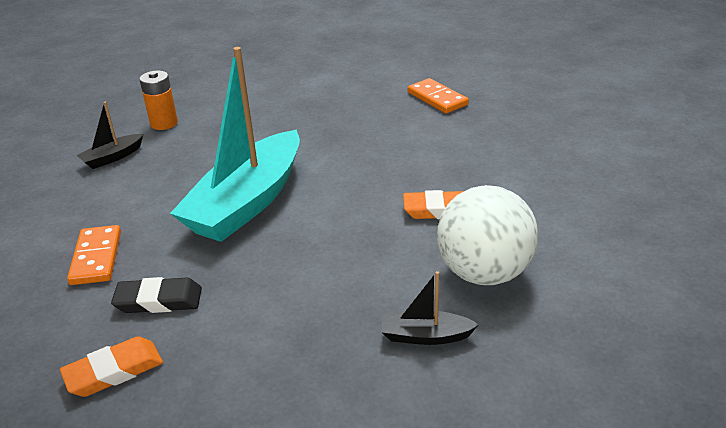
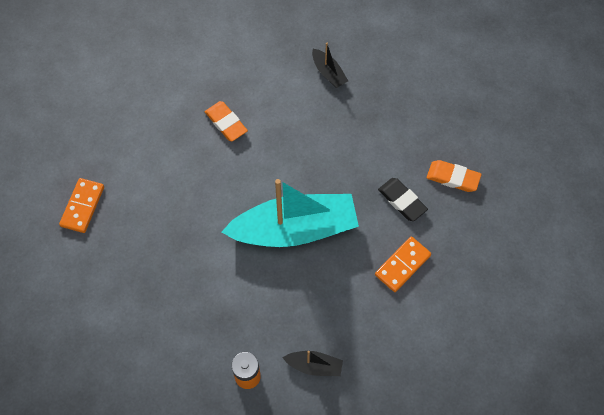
camera: 130 degrees left, 30 degrees up
white ball [437,185,538,285] -> none

